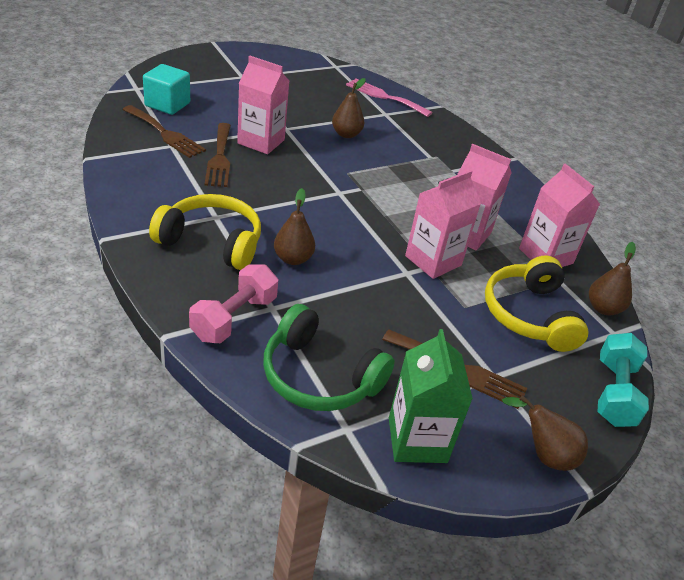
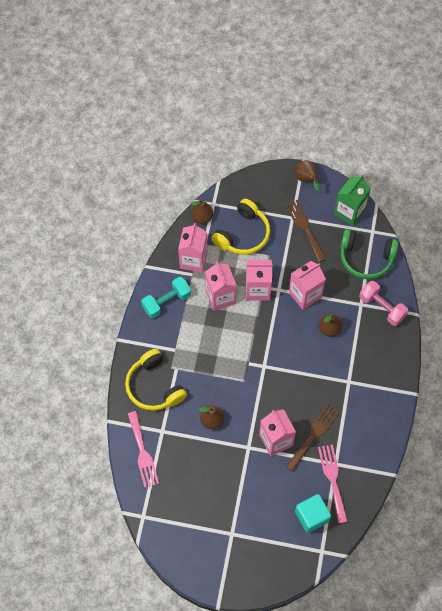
camera: 135 degrees left, 25 degrees up
brown fork [122,105,206,158] -> pink fork [318,444,348,523]
yellow headphones [149,194,261,270] -> yellow headphones moved to [125,349,187,411]
pink dumbbell [189,264,278,343] -> pink dumbbell turned 60 degrees clockwise [359,281,408,326]
green headphones [263,304,395,411] -> green headphones turned 120 degrees clockwise [341,229,399,279]
turquoise dumbbell [598,333,649,427] -> turquoise dumbbell moved to [141,277,191,319]
none -> pink carton [289,261,326,310]

